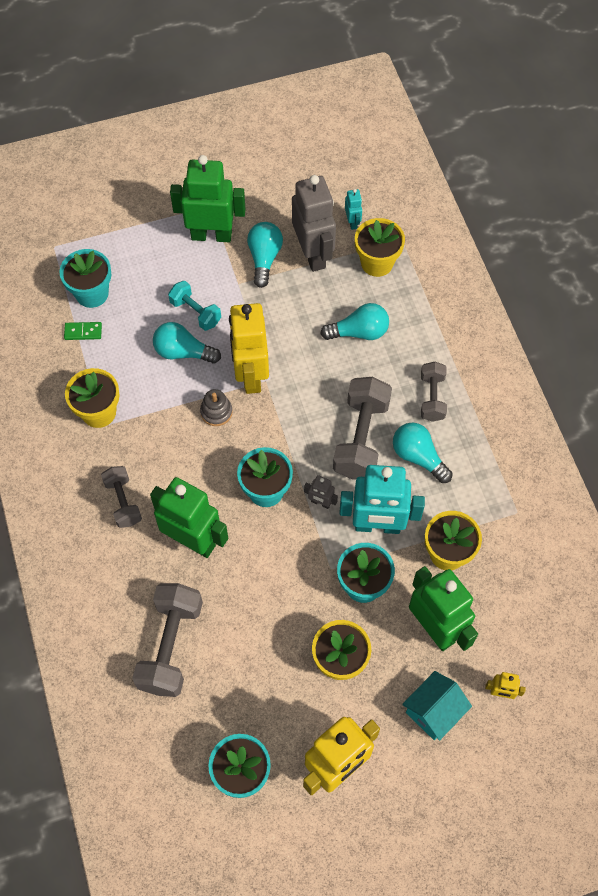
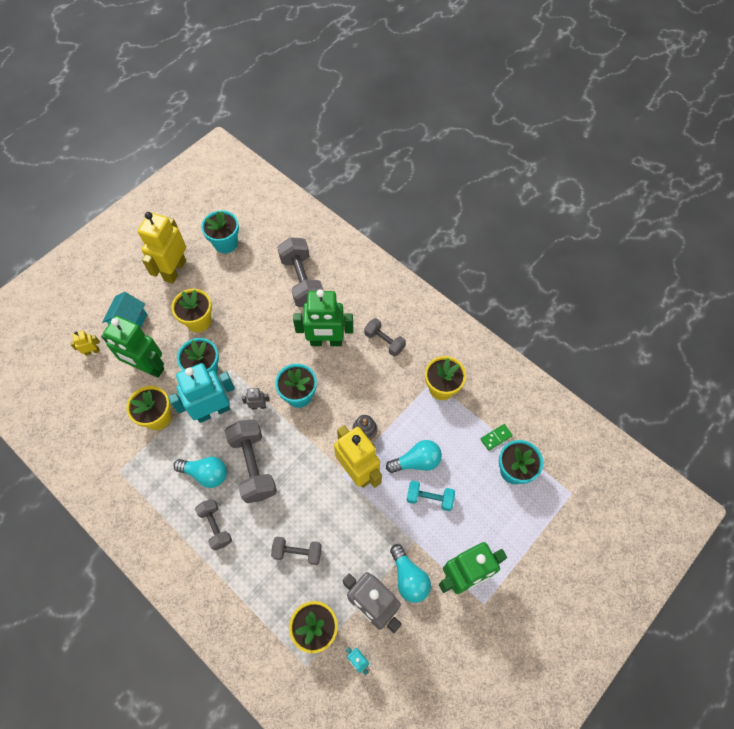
camera: 150 degrees right, 0 degrees up
turquoise light bulb [320,303,389,340] -> grey dumbbell [271,536,322,565]

